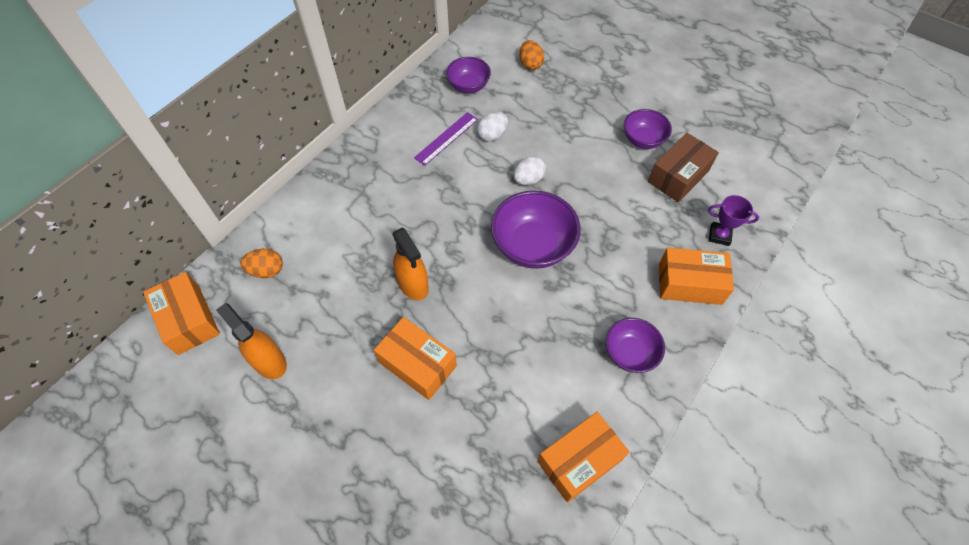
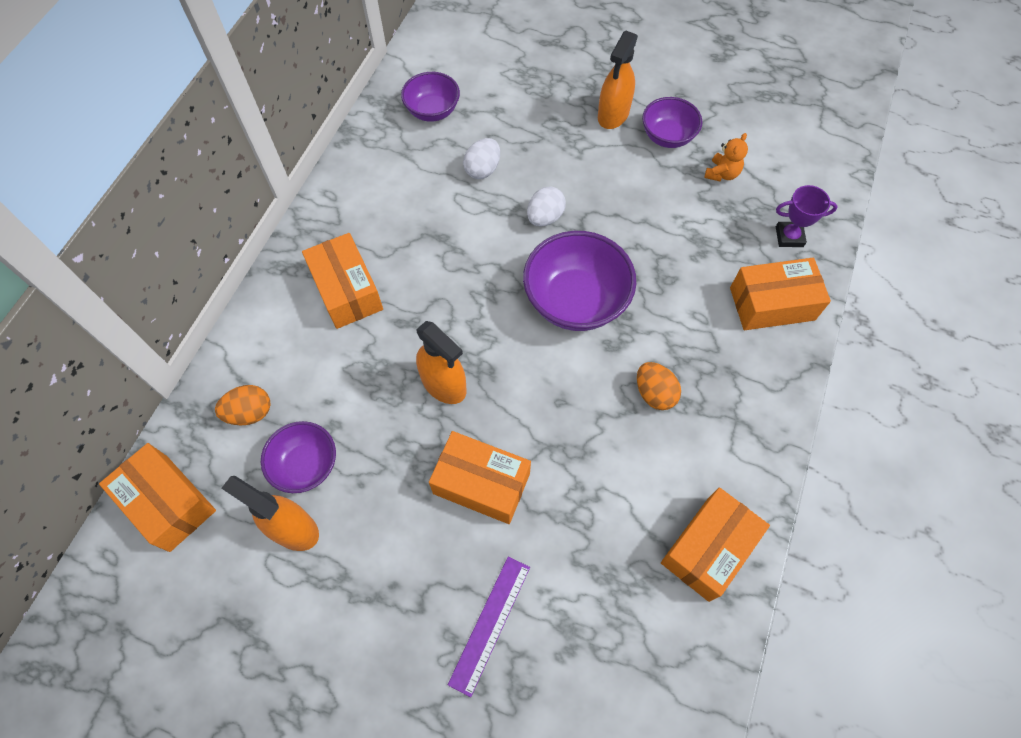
camera: 15 degrees left, 5 degrees up
purple ruler [414,112,478,166] -> purple ruler moved to [448,557,530,697]
orange egg [519,40,544,70] -> orange egg moved to [637,362,681,410]
purple bowl [606,318,665,373] -> purple bowl moved to [261,421,336,493]
brown box [648,133,719,202] -> orange teddy bear [704,133,748,181]
none -> orange box [302,233,383,329]
none -> orange spray bottle [598,31,638,129]

